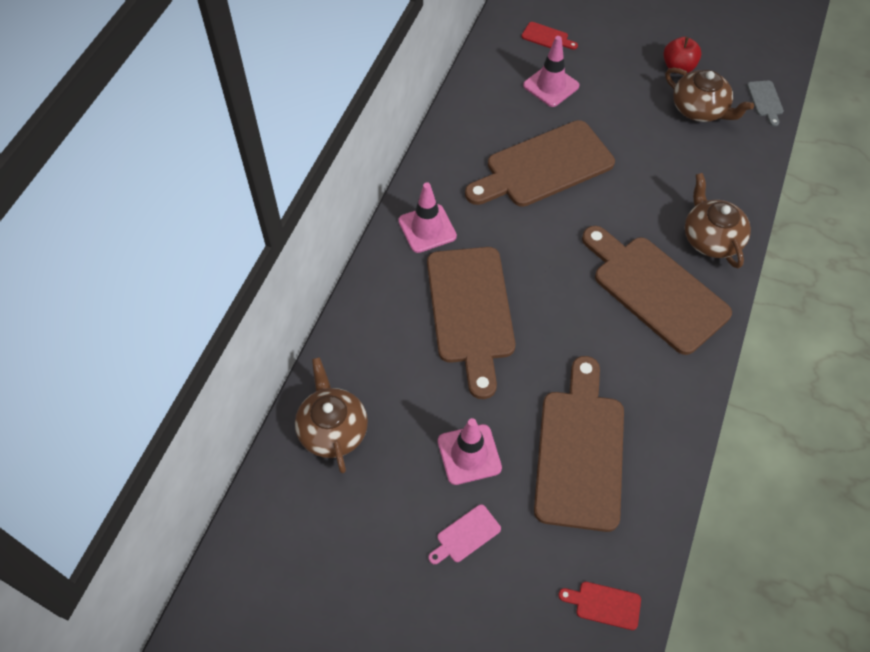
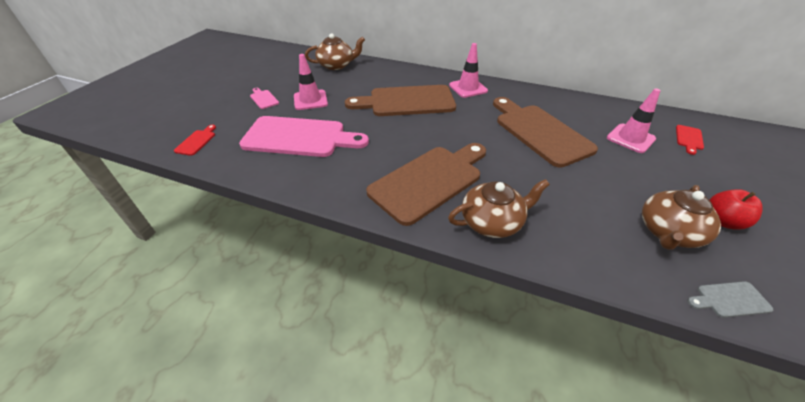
camera: 90 degrees right, 15 degrees down
brown cutting board [534,356,624,532] -> pink cutting board [239,116,369,157]

